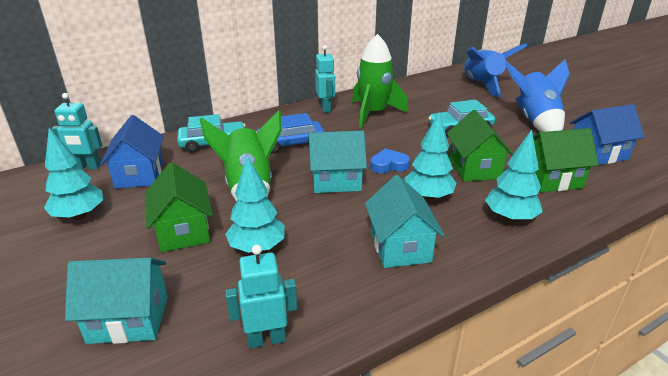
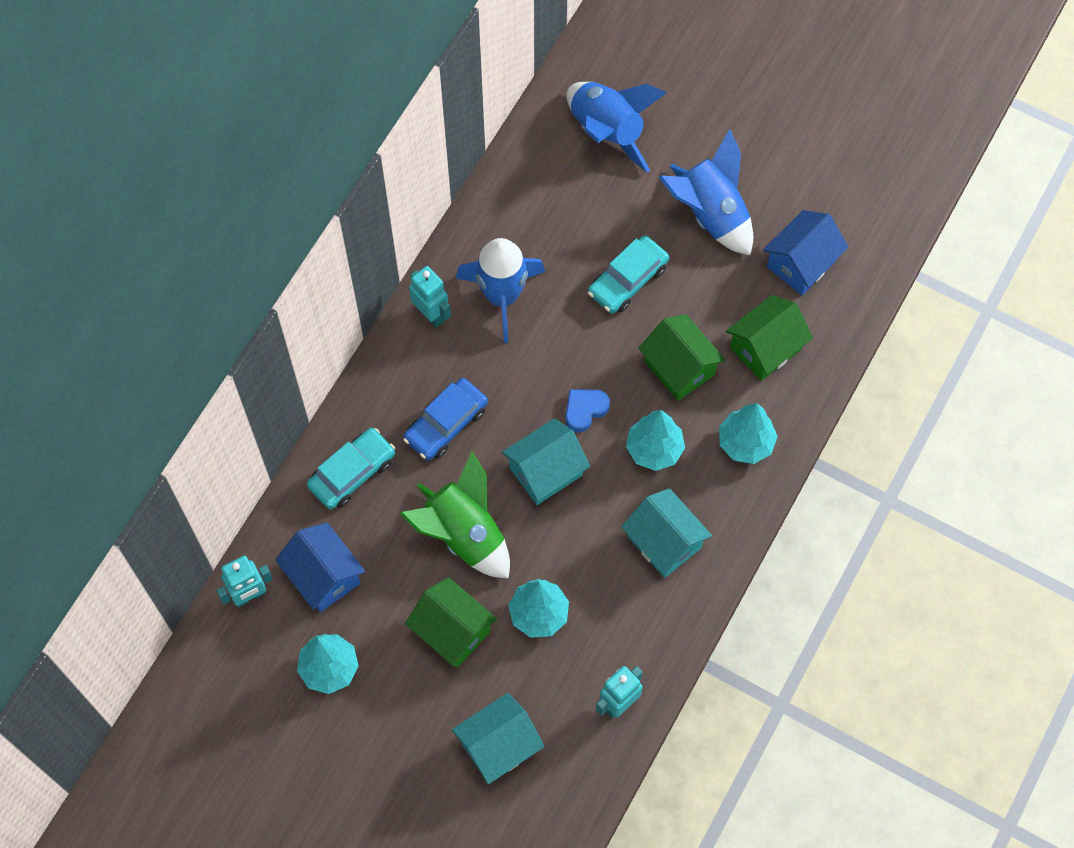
camera: 30 degrees left, 35 degrees up
green rocket [352,34,408,128] -> blue rocket [456,238,545,343]

